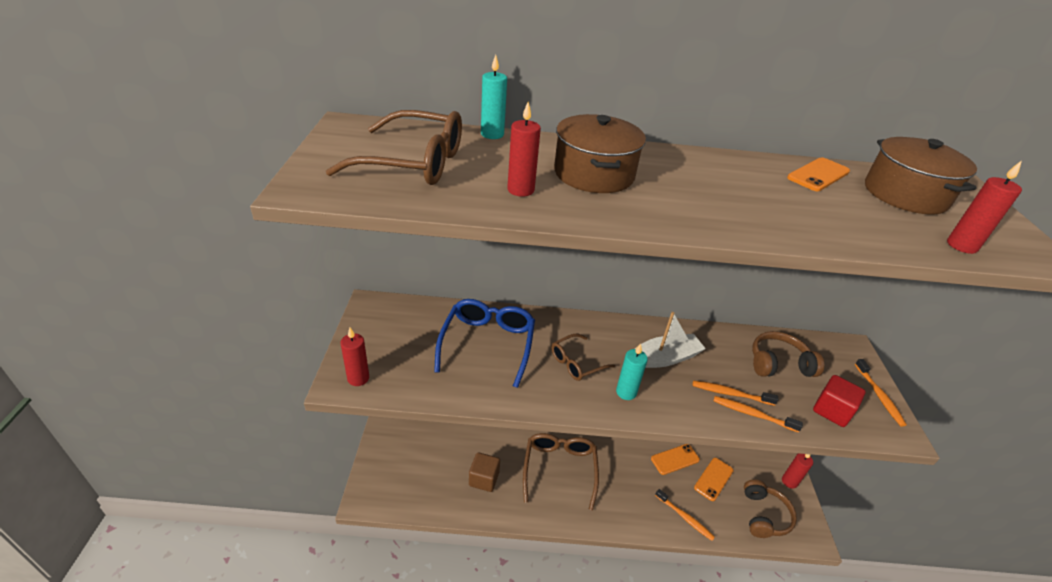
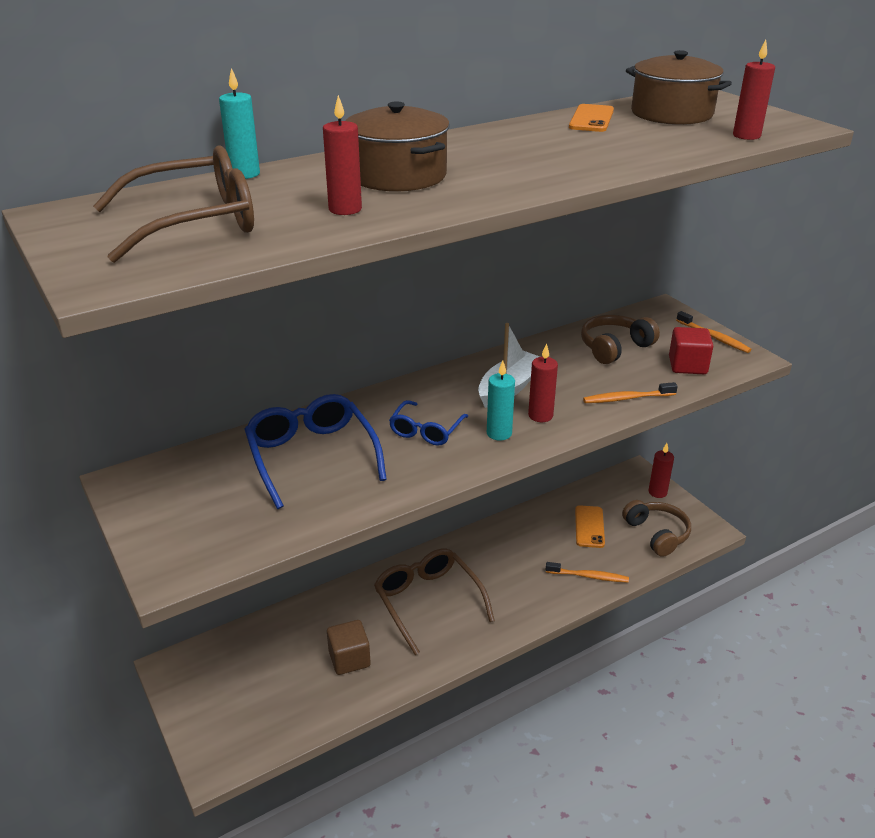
camera: 30 degrees left, 5 degrees down
red candle [341,328,369,386] -> red candle moved to [528,343,558,422]
brown glasses [551,334,615,381] -> blue glasses [389,400,468,446]
orange phone [651,444,700,475] -> none
orange toothbrush [693,381,779,406] -> none

